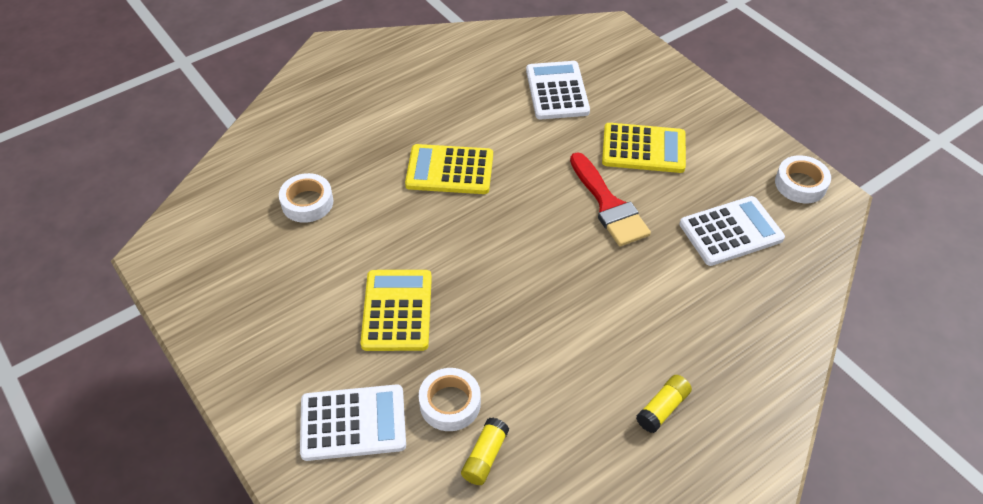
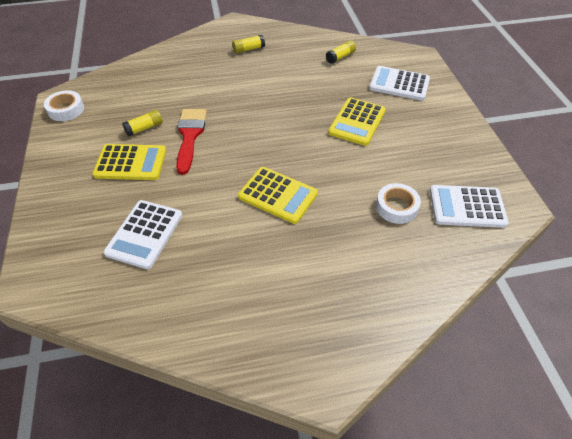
camera: 155 degrees left, 0 degrees up
white tape [419,368,481,431] -> none
yellow calculator [602,123,686,173] -> yellow calculator turned 150 degrees clockwise [92,144,166,180]
white calculator [679,196,785,266] -> white calculator moved to [430,185,509,228]
none -> yellow glue stick [122,110,163,136]

